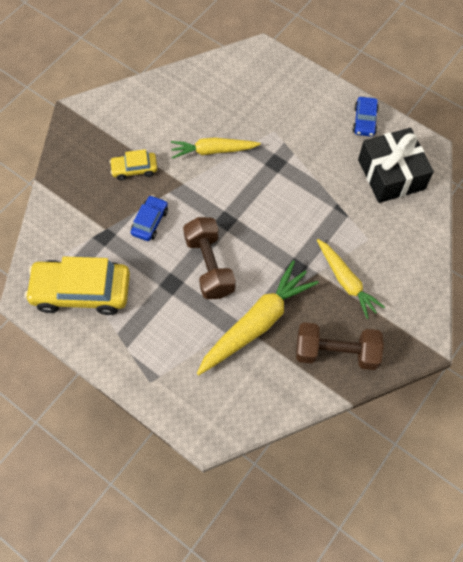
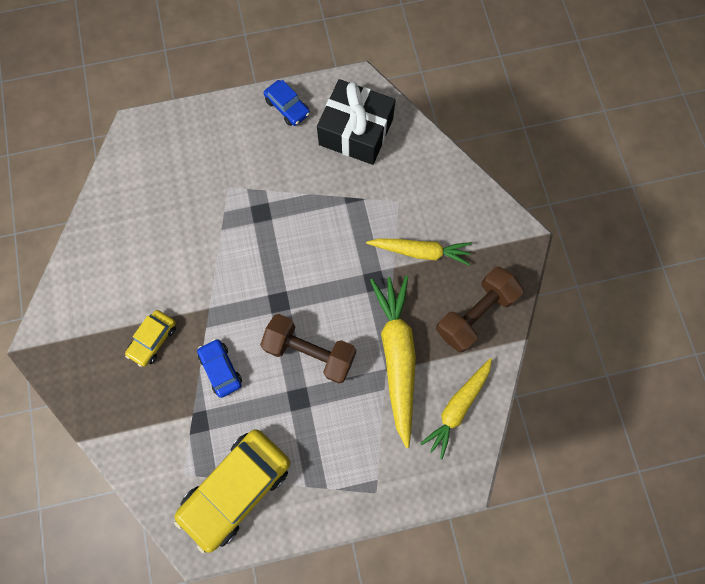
camera: 50 degrees left, 10 degrees up
yellow carrot [171,138,261,159] -> yellow carrot moved to [420,358,492,459]

